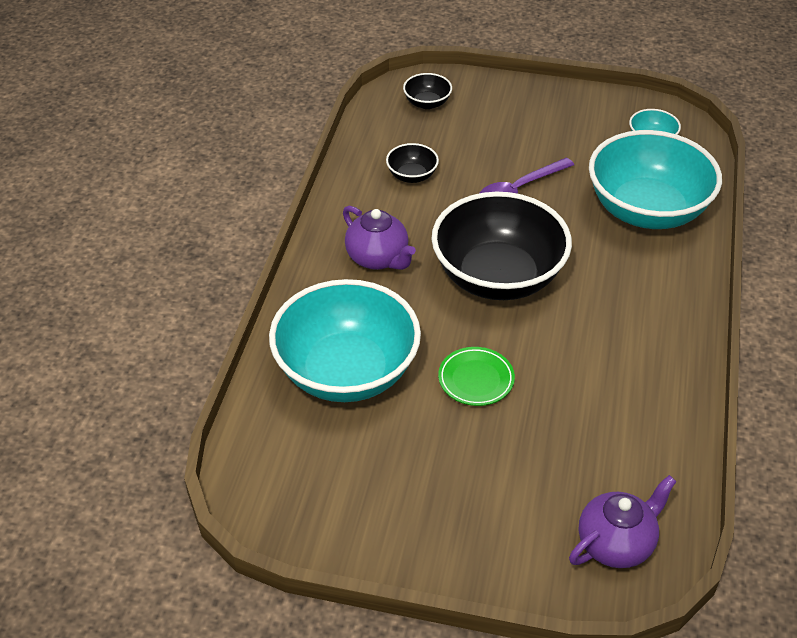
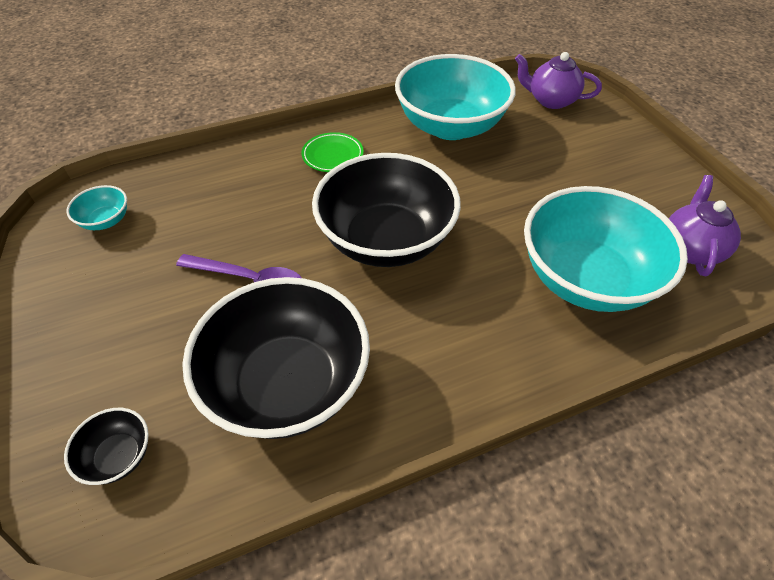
camera: 125 degrees left, 5 degrees up
purple teapot [343,206,416,270] -> purple teapot moved to [669,175,741,276]
black bowl [386,143,439,183] -> black bowl [182,277,370,439], size x2.38
green plate [438,347,515,406] -> green plate moved to [302,132,364,172]
turquoise bowl [589,130,722,229] -> turquoise bowl moved to [395,54,516,140]

